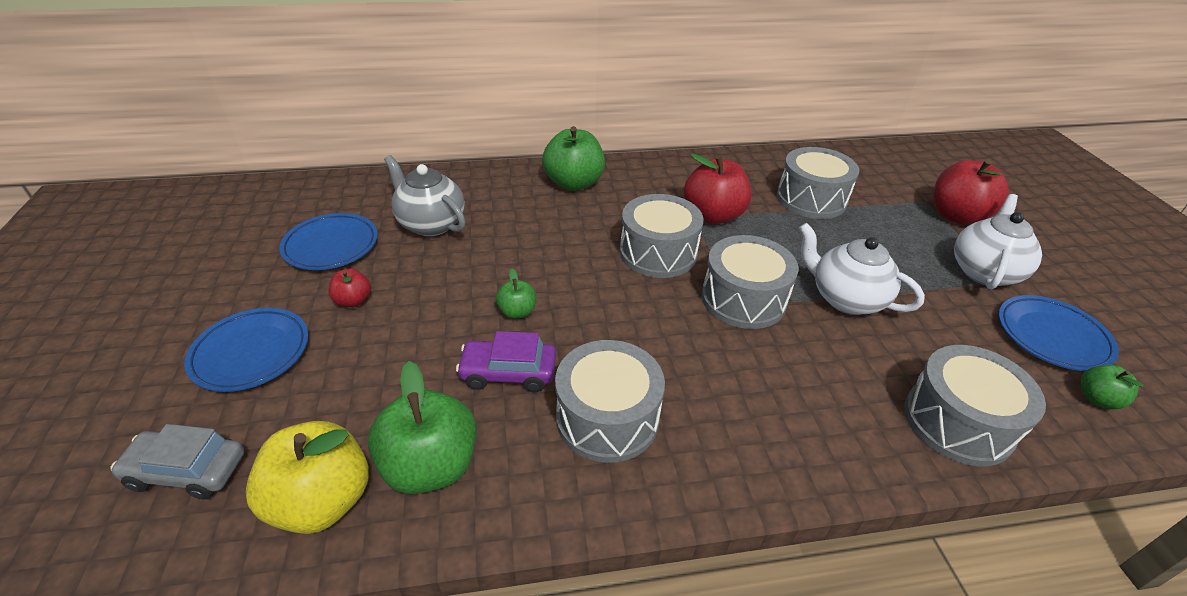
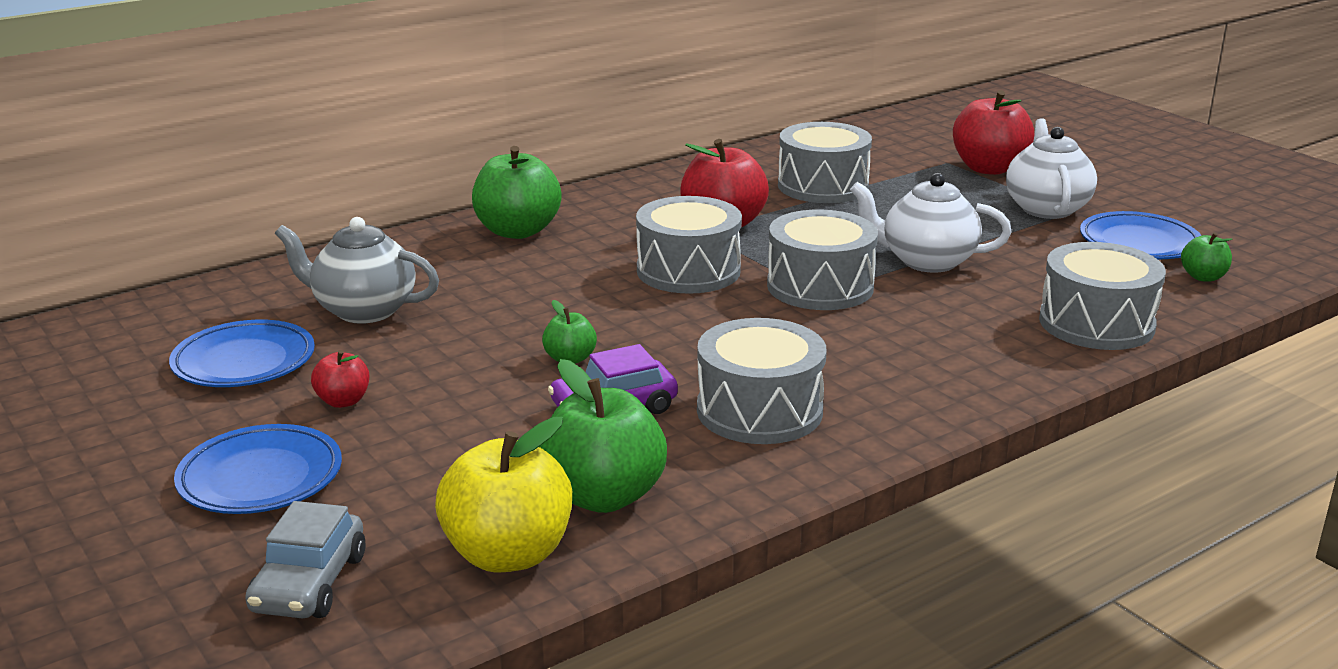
camera: 25 degrees left, 15 degrees down
grey car [111,424,244,500] -> grey car turned 60 degrees counterclockwise [245,501,365,618]

